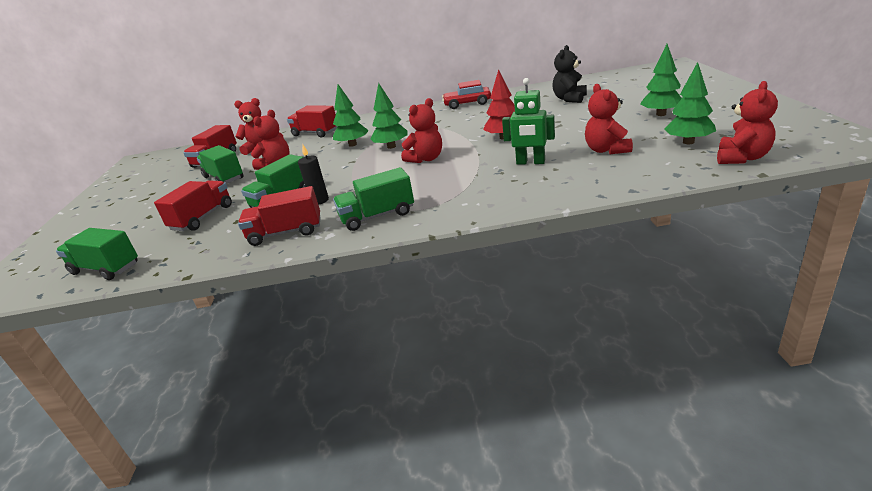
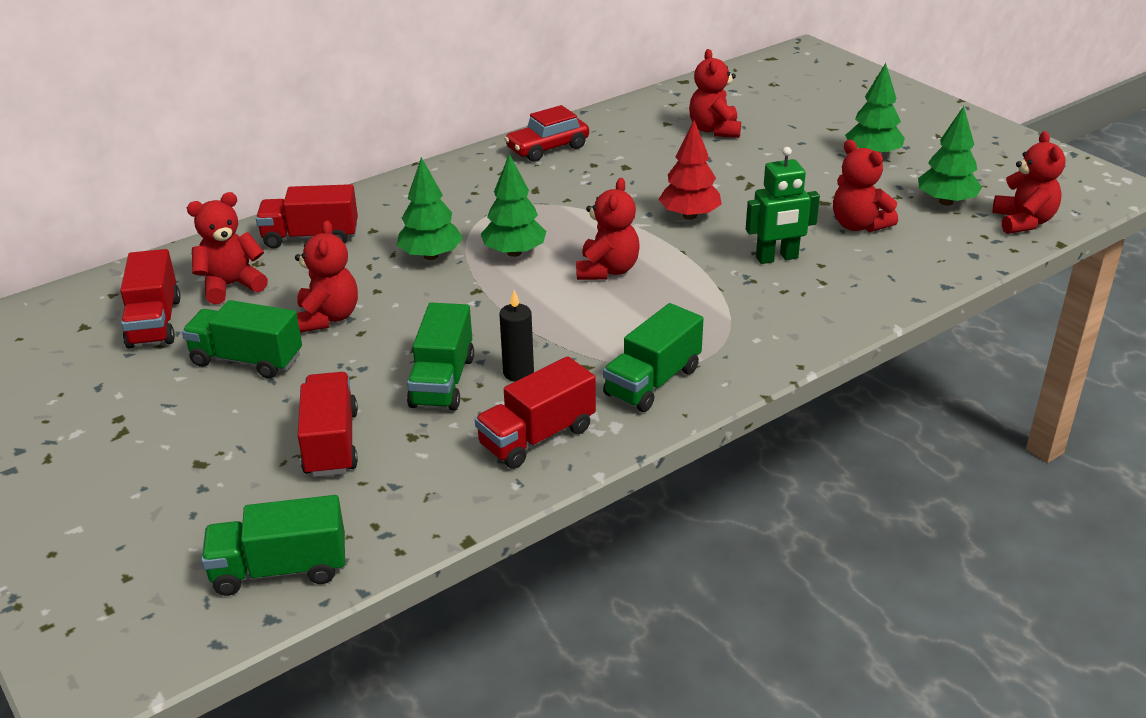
camera: 35 degrees left, 5 degrees up
black teddy bear [552,45,587,103] -> red teddy bear [689,49,741,138]

